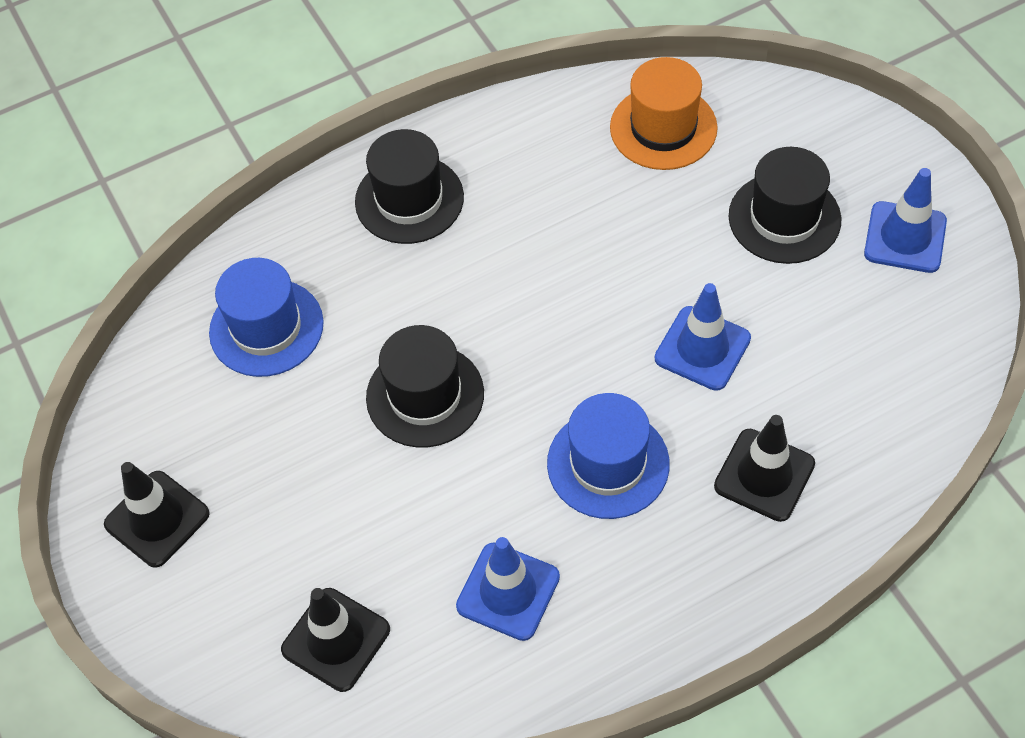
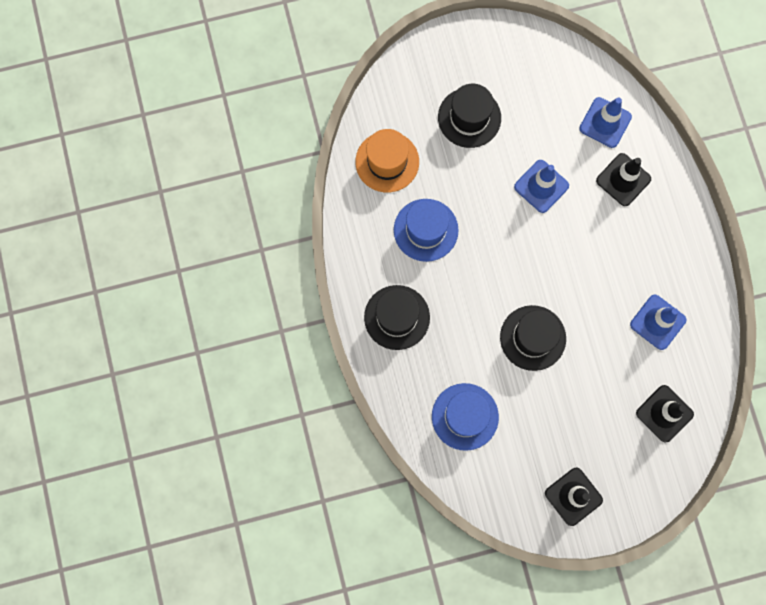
camera: 80 degrees left, 20 degrees up
blue hat [547,393,670,519] -> blue hat moved to [394,199,458,262]
blue traffic cone [864,168,947,273] -> blue traffic cone moved to [579,97,632,148]

